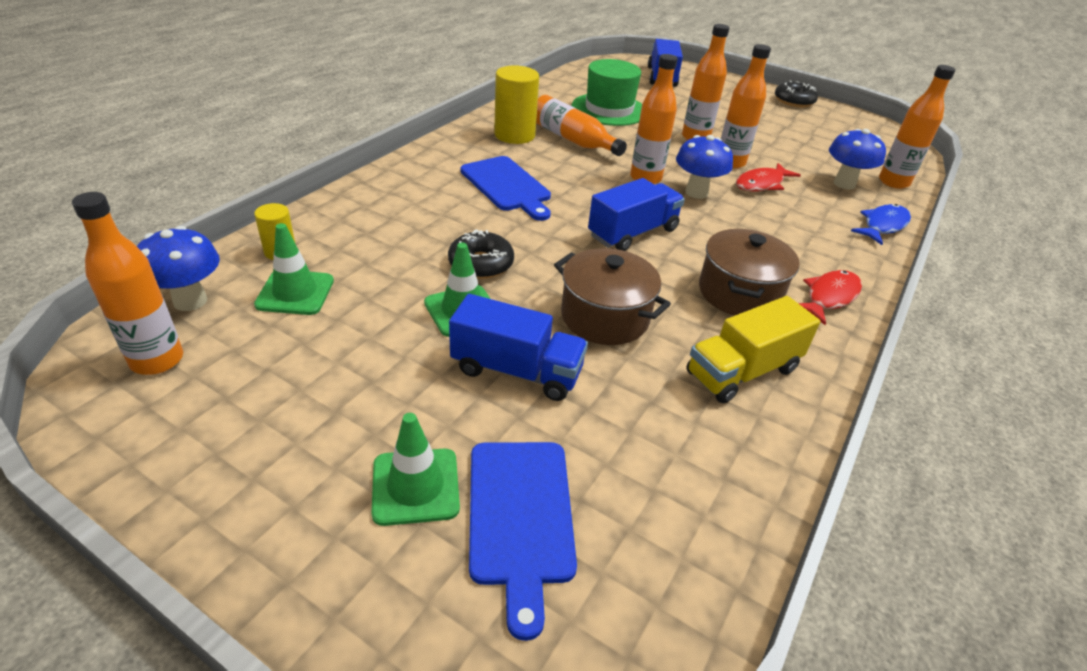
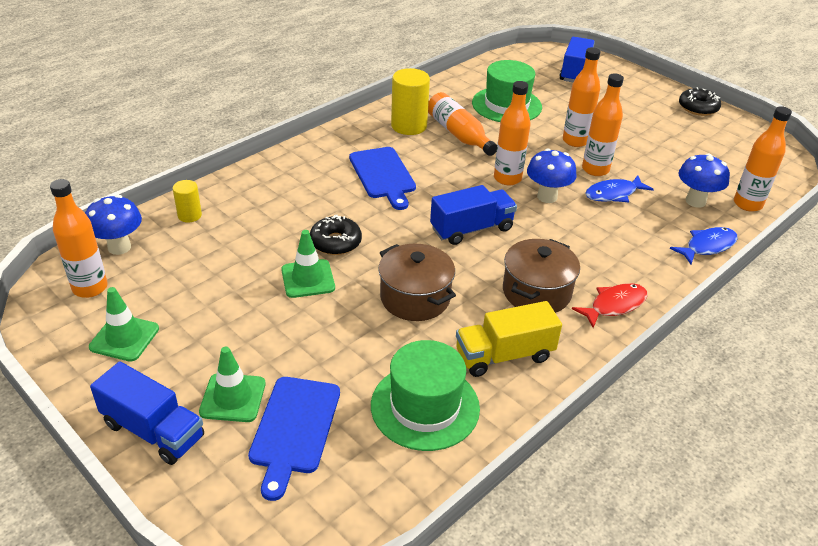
camera: 15 degrees right, 0 degrees up
green traffic cone [254,223,334,315] -> green traffic cone moved to [89,287,159,362]
blue truck [449,294,588,401] -> blue truck moved to [90,361,204,465]
red fish [736,163,801,191] -> blue fish [585,175,654,202]
none -> green hat [371,340,480,451]

